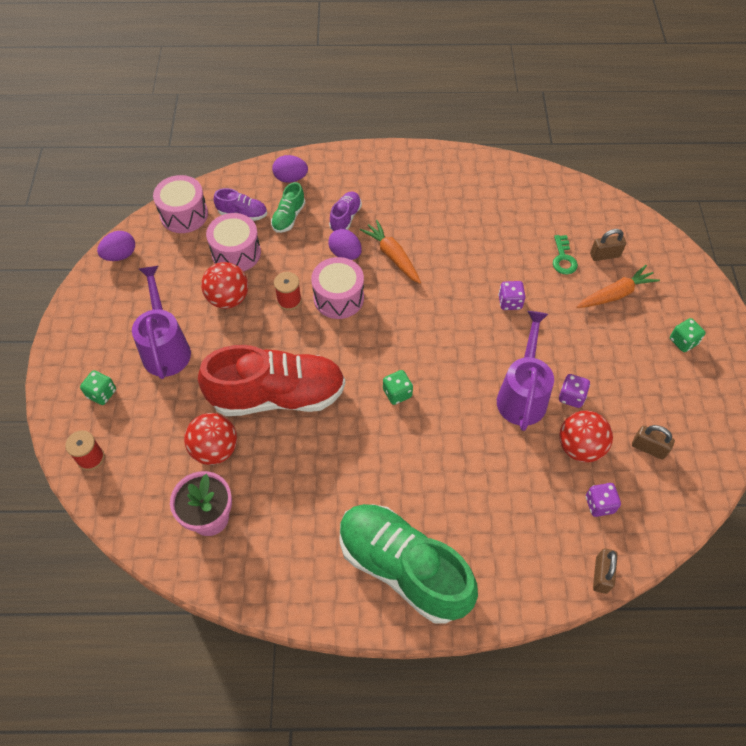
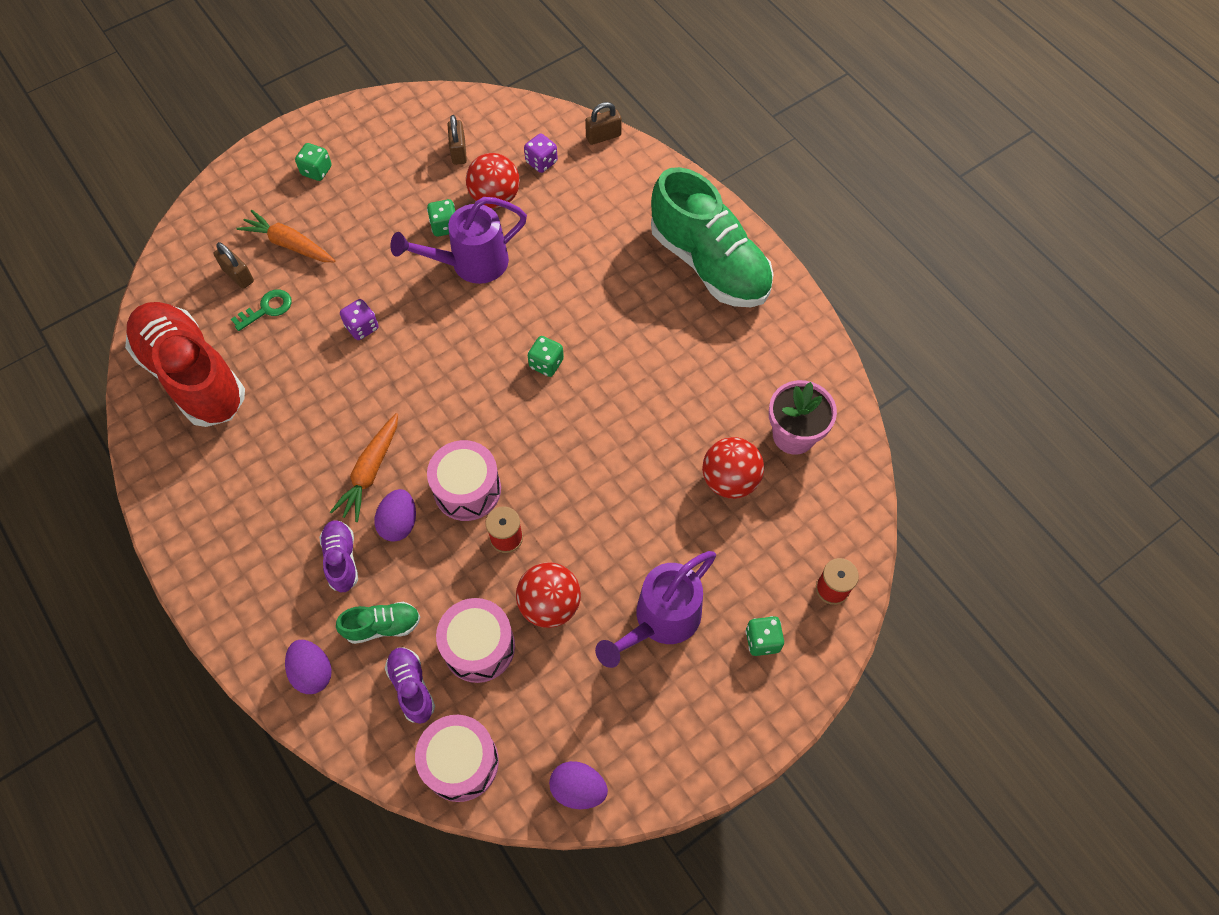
camera: 125 degrees left, 5 degrees up
red shoe [198,345,345,416] -> red shoe moved to [125,302,245,427]
purple shoe [329,192,362,231] -> purple shoe turned 90 degrees clockwise [319,520,358,592]
green shoe [339,504,478,624] -> green shoe turned 45 degrees counterclockwise [651,167,774,307]
purple dice [559,374,590,408] -> green dice [427,199,455,237]

